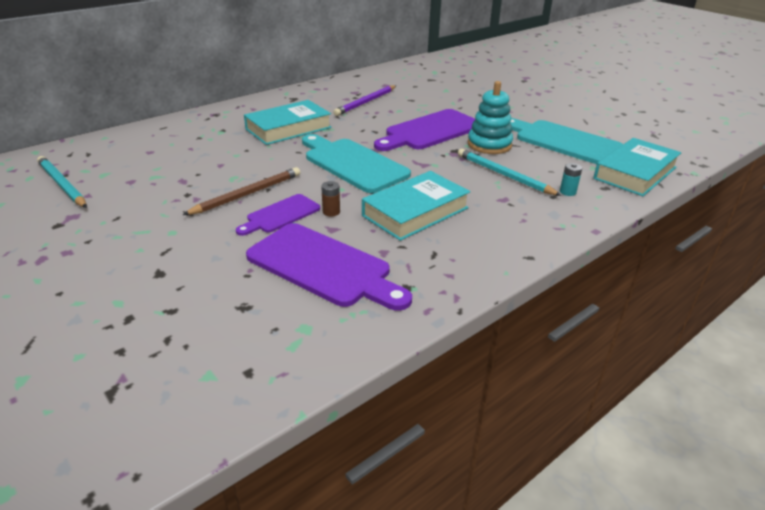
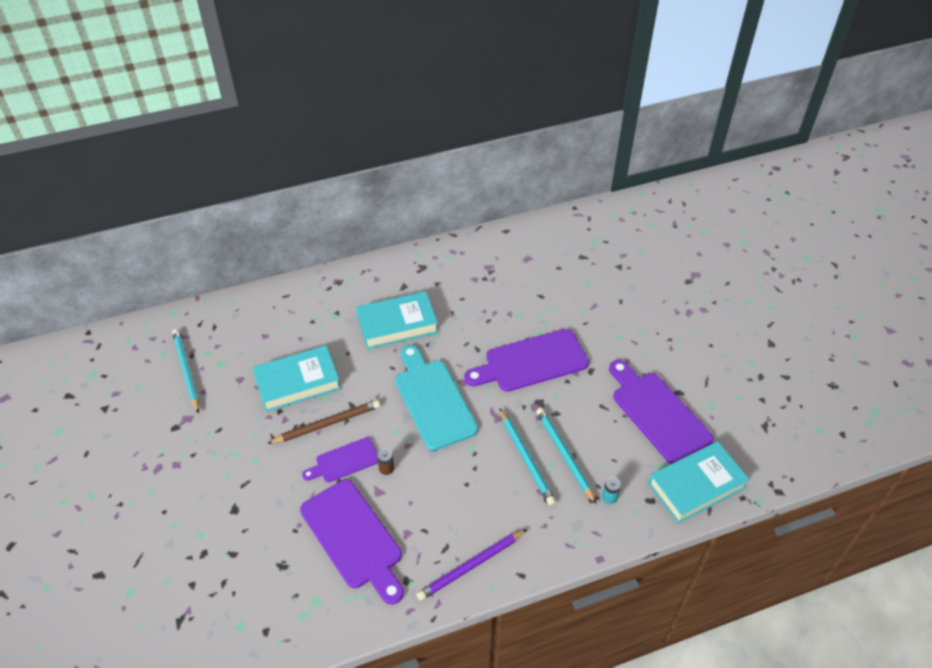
camera: 20 degrees right, 15 degrees up
purple pencil [333,85,396,116] -> purple pencil moved to [416,529,527,601]
turquoise book [362,171,470,241] -> turquoise book moved to [252,345,341,412]
turquoise stacking toy [468,81,513,154] -> none
turquoise cutting board [510,118,623,164] -> purple cutting board [609,360,714,464]
none -> turquoise pencil [500,409,556,505]

